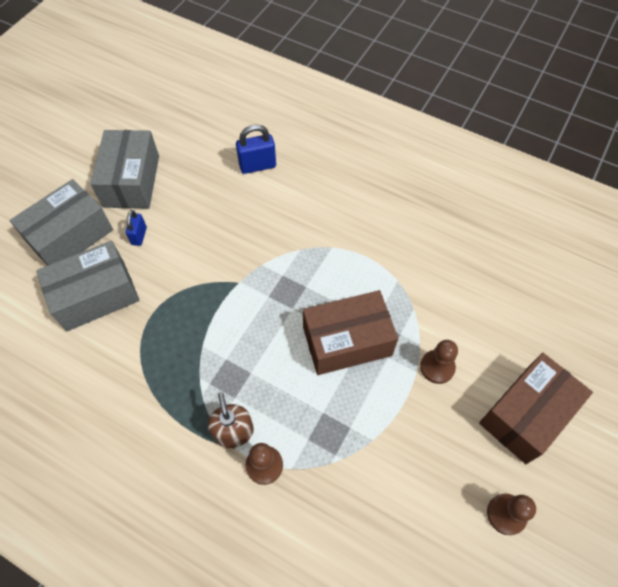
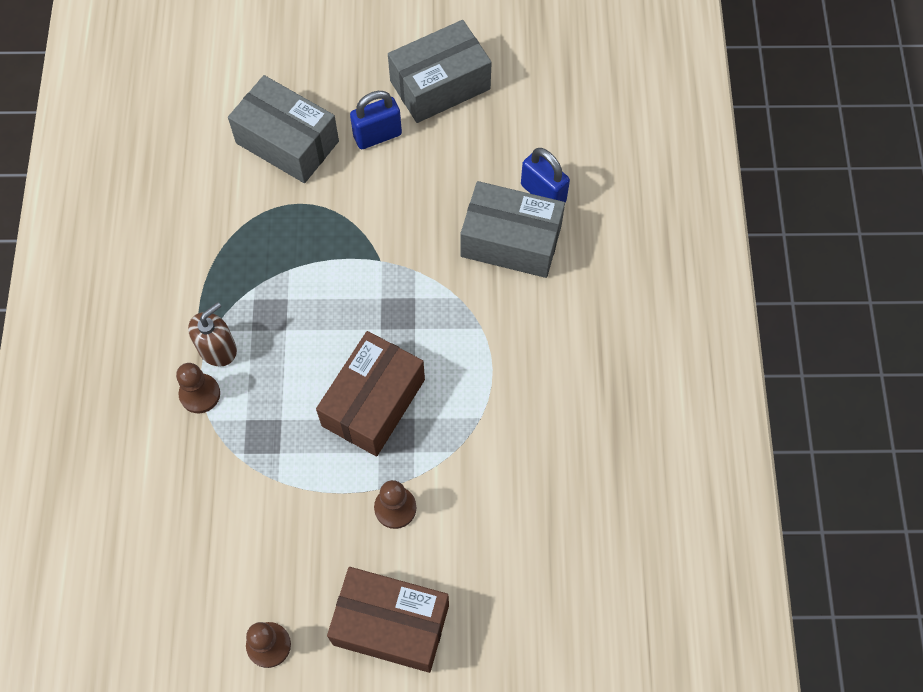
camera: 60 degrees right, 5 degrees up
grey box [10,179,113,266] -> grey box moved to [460,181,565,278]
blue padlock [126,210,147,246] -> blue padlock [350,91,402,149], size x1.59
brown box [303,290,398,375] -> brown box turned 75 degrees clockwise [316,331,425,457]

